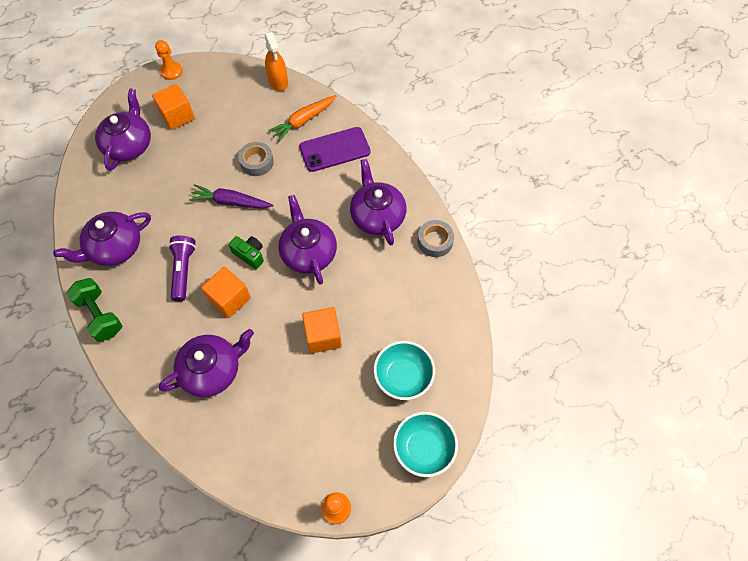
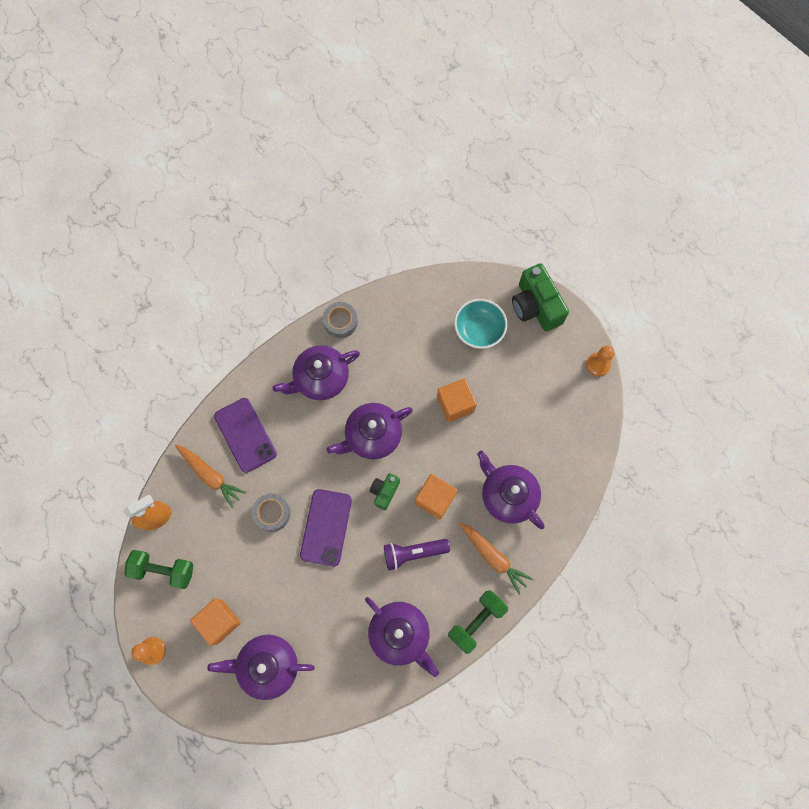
camera: 100 degrees left, 10 degrees up
purple carrot [189,184,273,209] -> purple phone [300,489,352,567]
turquoise bowl [393,412,458,477] -> green camera [512,263,569,331]
none -> green dumbbell [124,550,193,589]
none -> orange carrot [459,522,533,595]

